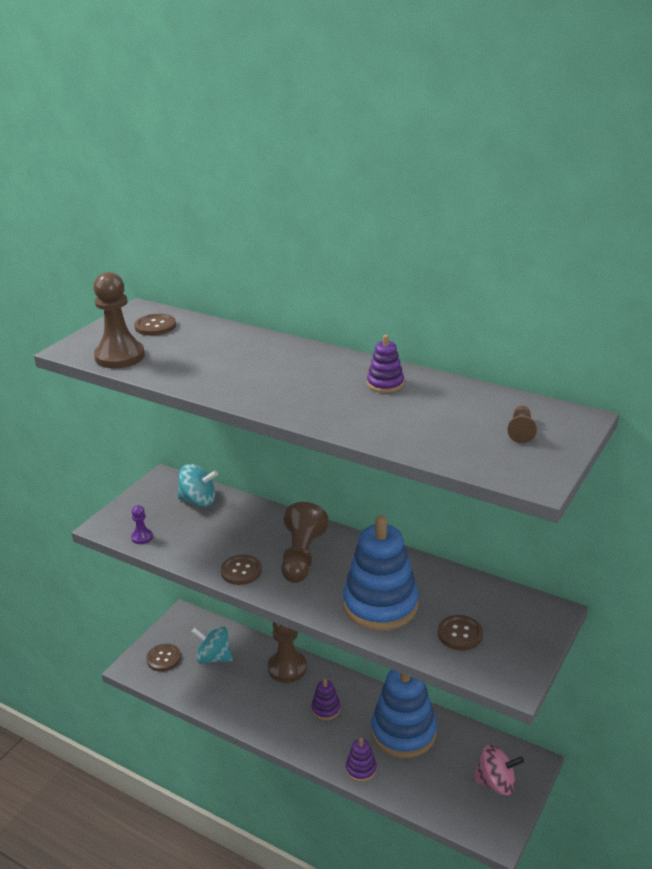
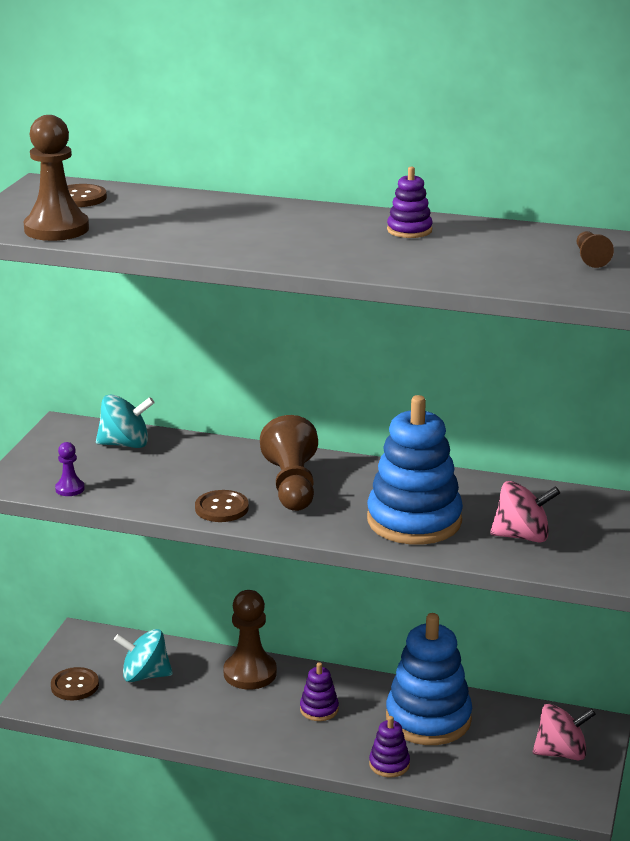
camera: 15 degrees left, 5 degrees down
brown button [438,615,483,650] -> pink spinning top [490,481,560,543]

